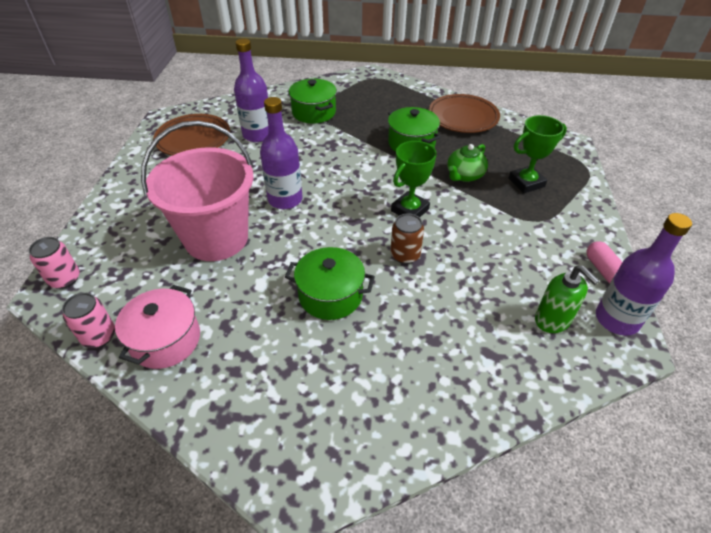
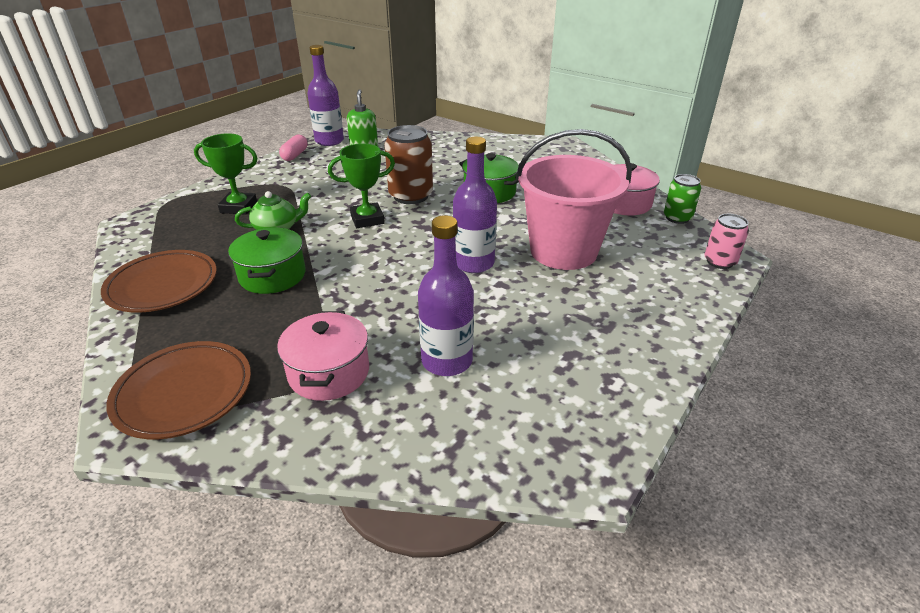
camera: 150 degrees left, 10 degrees down
pink can [62,293,115,348] -> green can [664,174,701,224]
brown plate [153,114,230,156] -> brown plate moved to [106,341,251,439]
green pot [289,79,337,124] -> pink pot [277,311,369,401]
brown can [390,213,424,264] -> brown can [384,125,433,204], size x1.66

